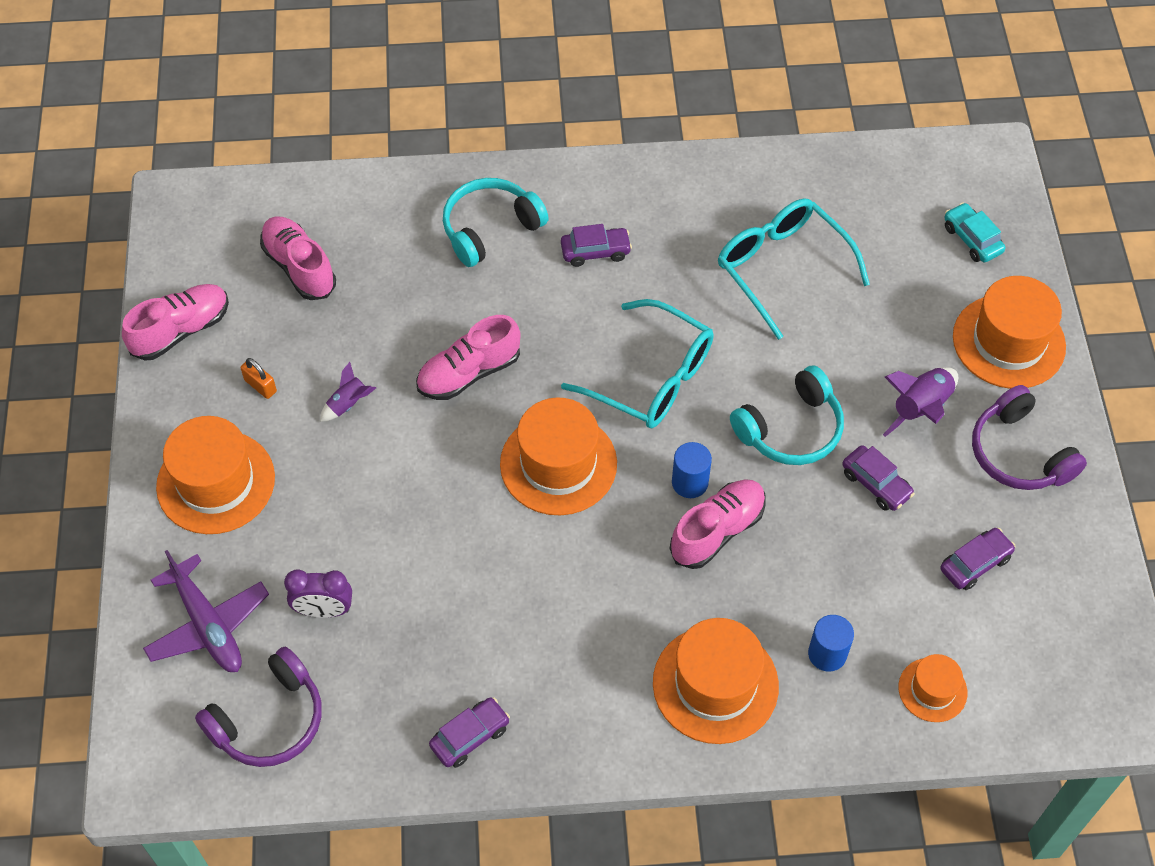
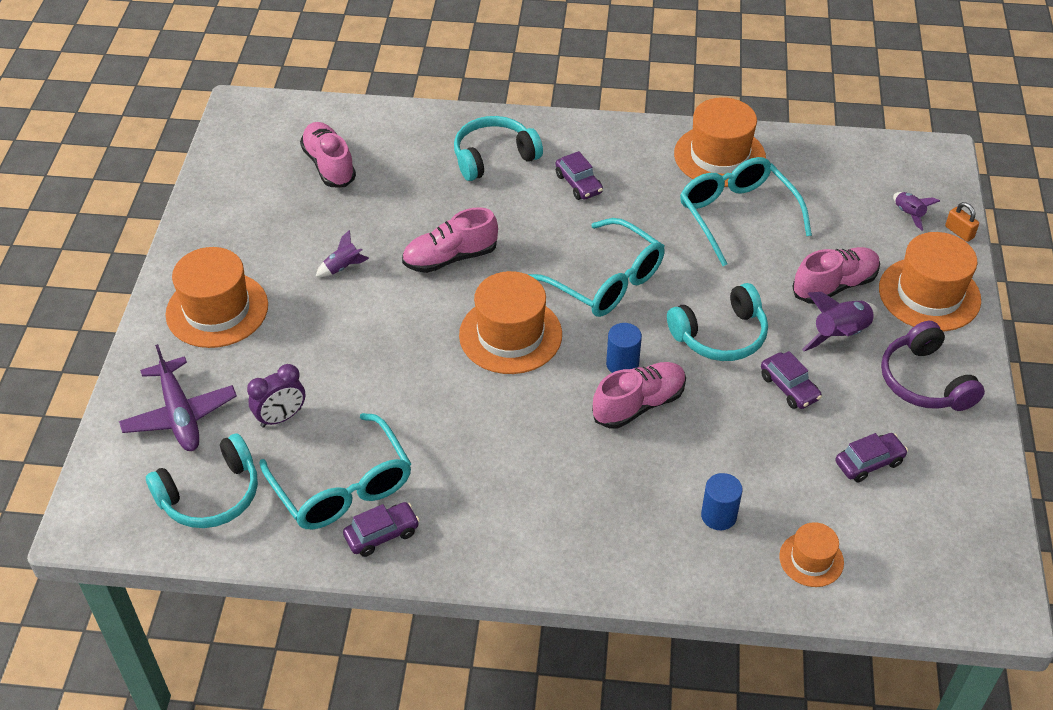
camera: 10 degrees right, 10 degrees down
pink shoe [122,284,229,360] -> pink shoe moved to [792,247,880,304]
purple headphones [195,647,322,767] -> turquoise headphones [146,433,258,528]
orange padlock [241,358,277,399] -> orange padlock moved to [945,202,979,242]
purple clock [284,569,352,618] -> purple clock turned 45 degrees counterclockwise [247,364,305,428]
purple car [561,224,632,267] -> purple car turned 60 degrees clockwise [556,151,603,200]
orange hat [653,618,779,744] -> orange hat moved to [674,97,766,187]
turquoise car [945,202,1005,262] -> purple rocket [893,192,940,231]
none -> turquoise glasses [259,413,411,529]

